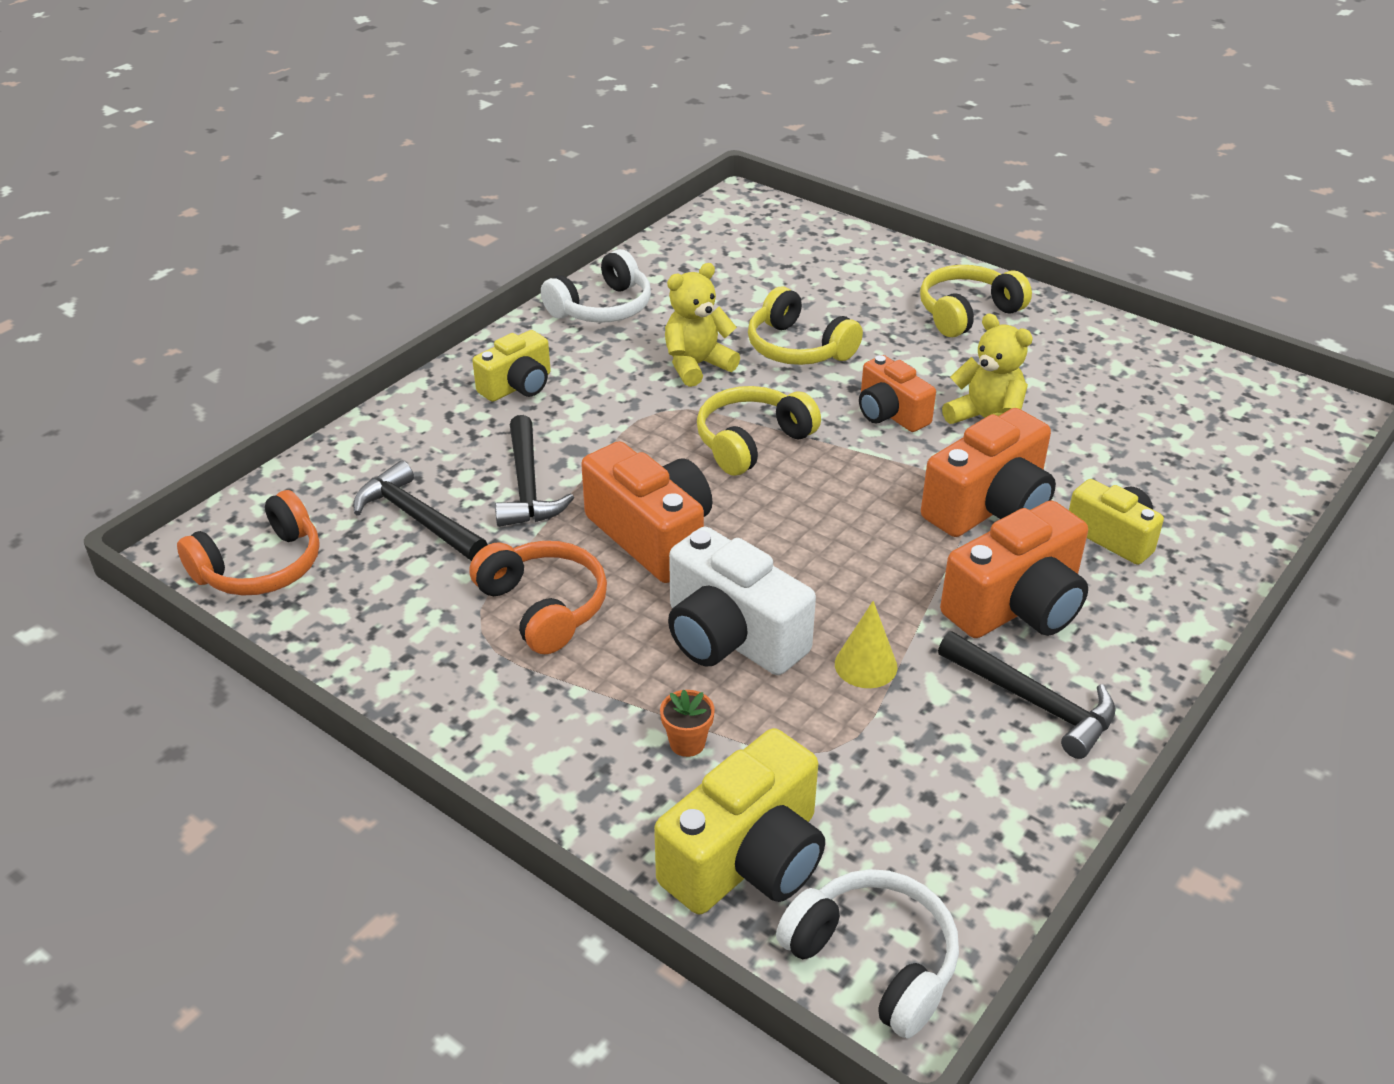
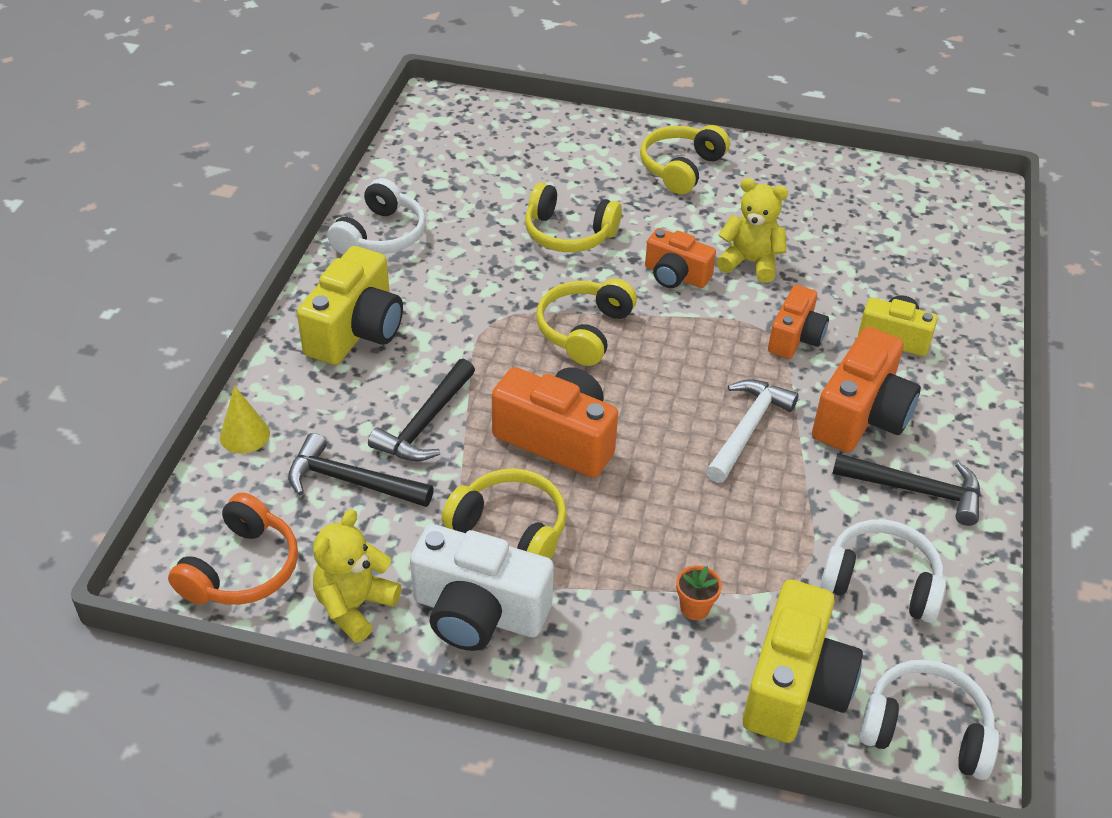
camera: 25 degrees left, 5 degrees up
orange headphones [470,541,607,654] -> yellow headphones [442,468,567,559]
yellow camera [472,330,551,402] -> yellow camera [297,246,403,365], size x1.59
black hammer [495,415,574,527] -> black hammer turned 60 degrees clockwise [368,359,475,461]
yellow teddy bear [665,263,740,387] -> yellow teddy bear moved to [313,509,401,643]
white camera [668,526,816,675] -> white camera moved to [410,524,554,651]
yellow cone [835,601,897,688] -> yellow cone moved to [220,386,270,454]
orange camera [921,408,1056,537] -> orange camera [768,285,829,359], size x0.63
none -> white hammer [706,379,799,483]
none -> white headphones [820,519,946,623]

